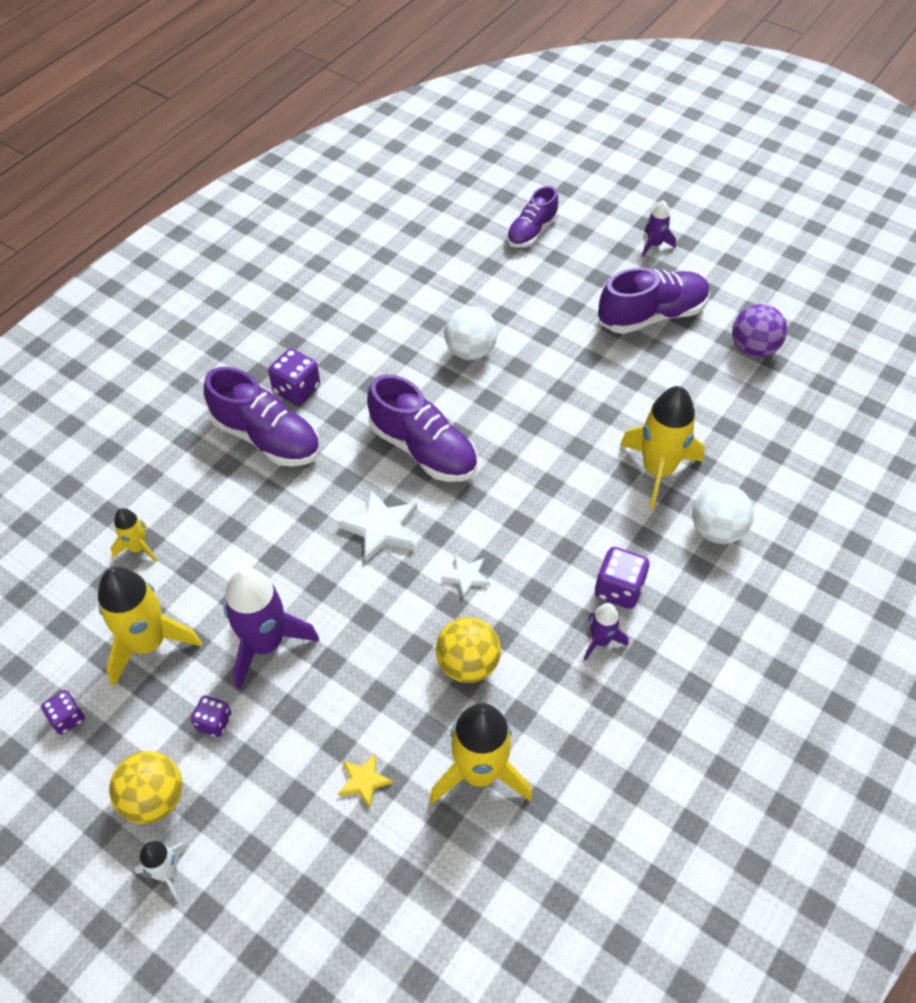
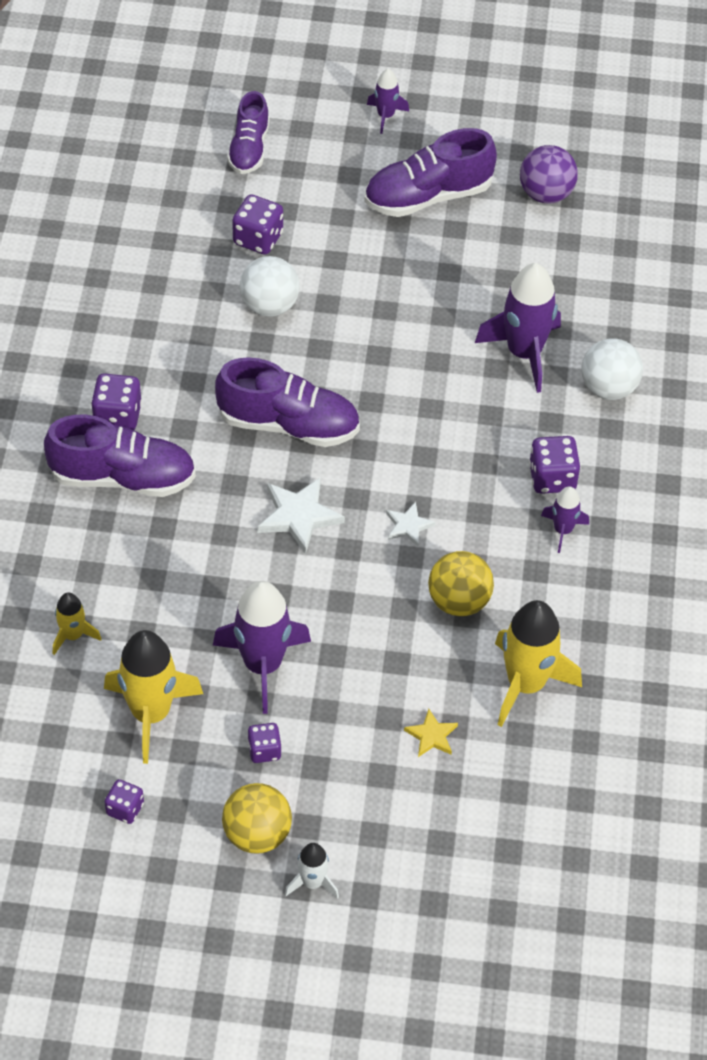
camera: 30 degrees left, 0 degrees up
purple shoe [598,267,710,334] -> purple shoe turned 150 degrees counterclockwise [365,128,497,217]
yellow rocket [620,386,705,509] -> purple rocket [475,263,561,393]
none -> purple dice [232,195,283,255]

